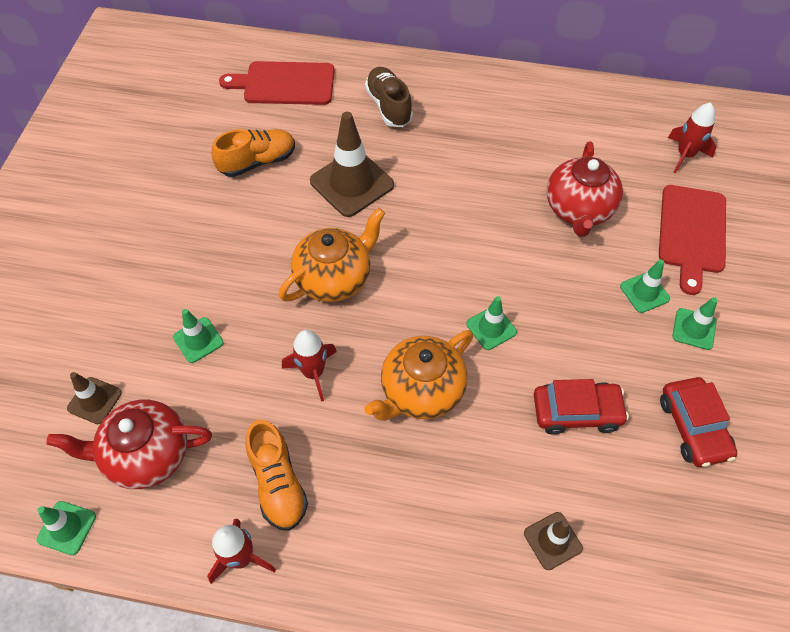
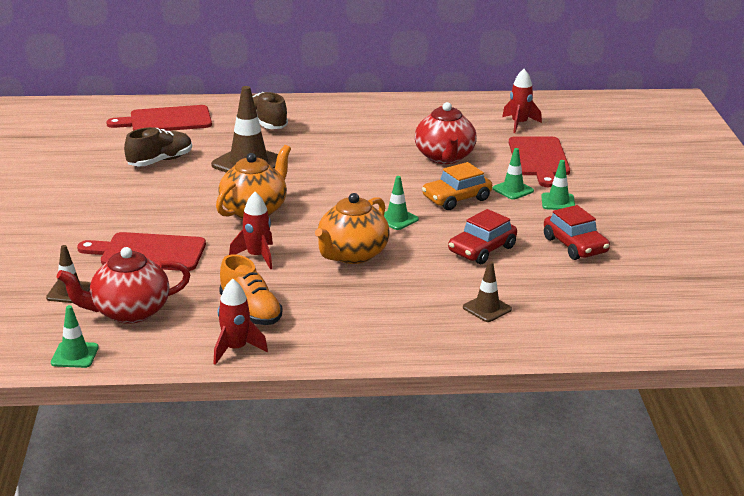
camera: 15 degrees left, 30 degrees down
green traffic cone [173,309,224,363] -> red cutting board [77,232,206,271]
orange shoe [211,129,295,177] -> brown shoe [124,127,192,166]
red car [534,379,629,435] -> red car turned 150 degrees clockwise [448,209,517,264]
none -> orange car [422,162,492,210]

